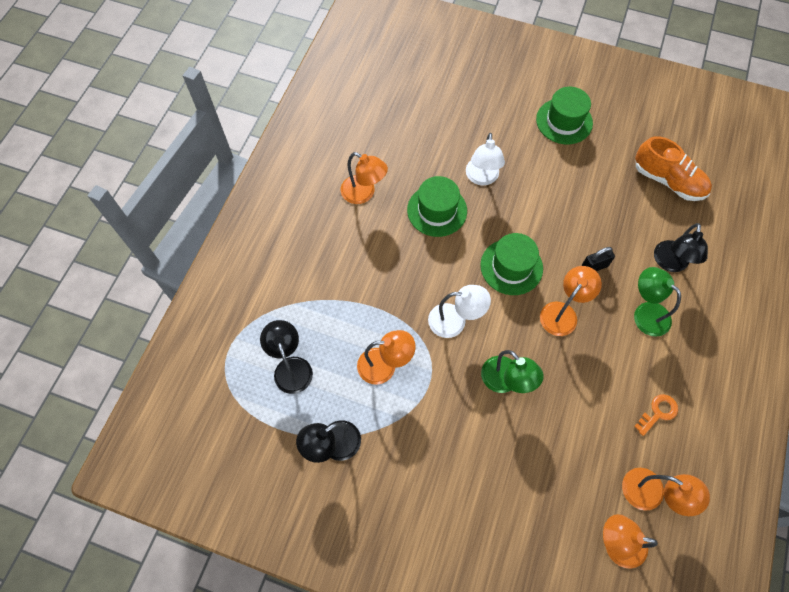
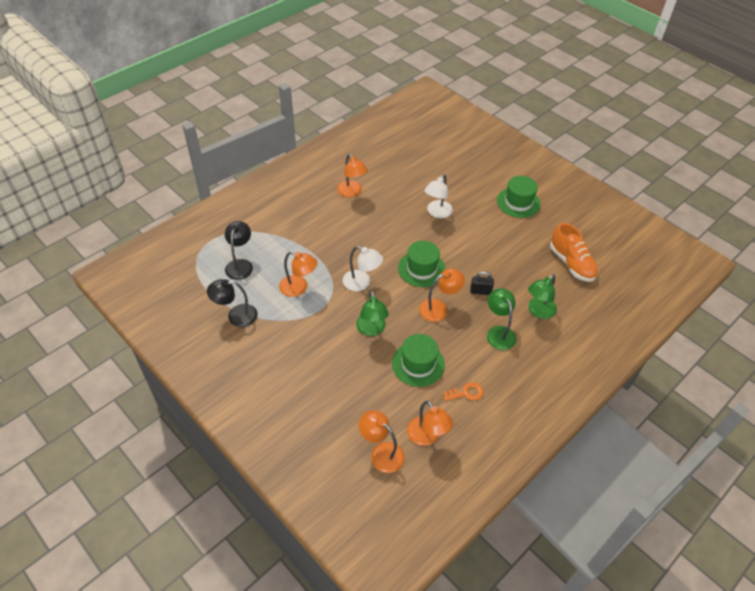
camera: 25 degrees right, 15 degrees down
green hat [407,176,467,237] -> green hat moved to [392,334,445,387]
black lamp [654,223,708,272] -> green lamp [528,274,557,319]

